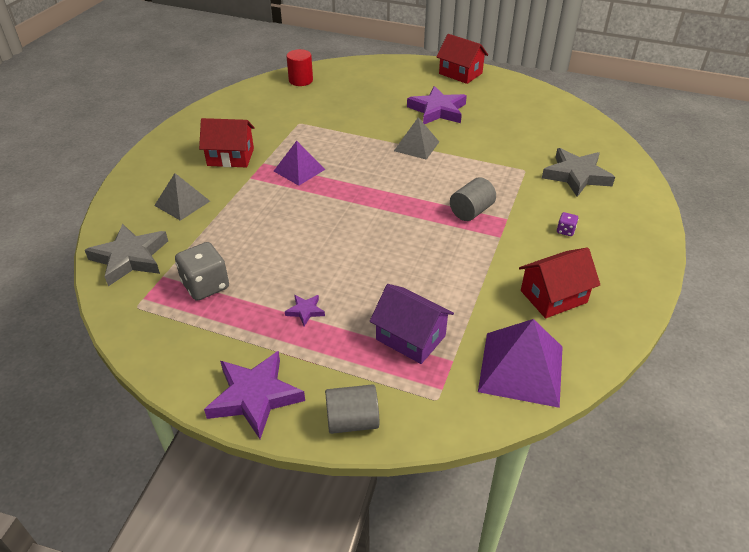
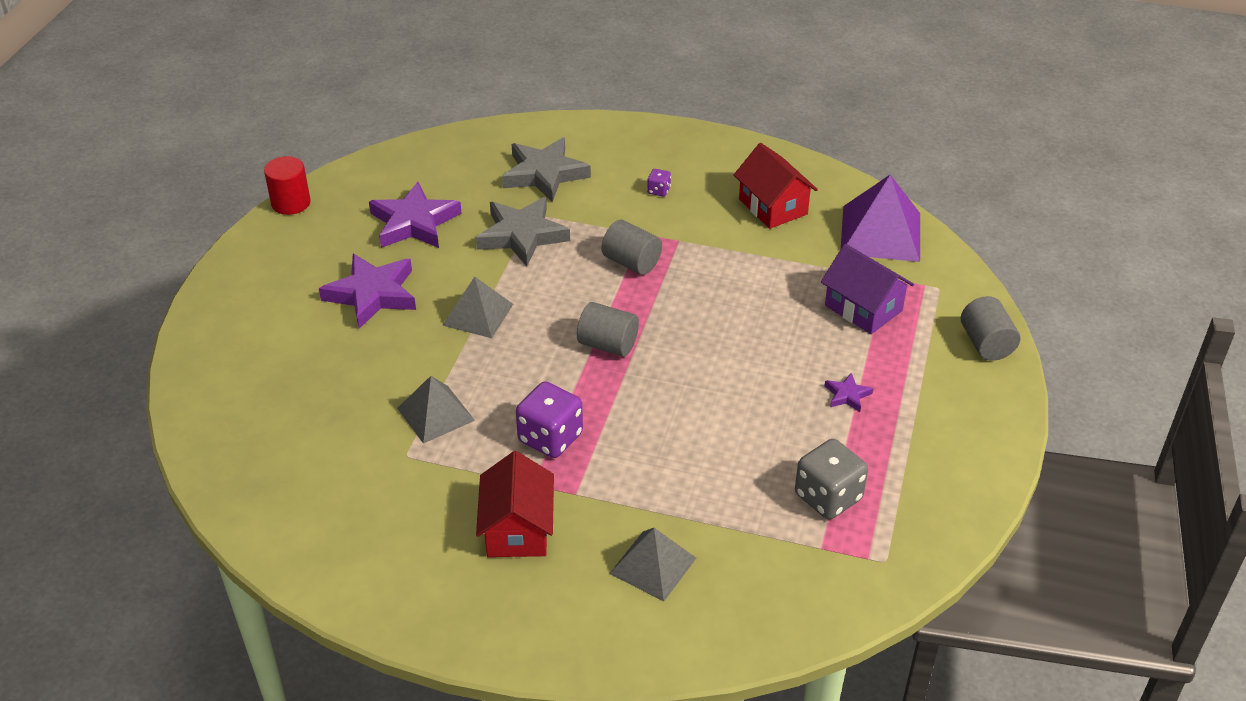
camera: 95 degrees left, 0 degrees up
grey star [85,224,168,286] -> grey star moved to [476,197,570,267]
purple star [204,351,305,439] -> purple star moved to [369,182,462,248]
purple pyramid [274,141,326,186] -> purple dice [516,381,583,458]
red cylinder [286,49,313,86] -> red cylinder moved to [264,156,311,215]
purple house [370,284,454,364] -> purple house turned 75 degrees counterclockwise [821,244,914,334]
red house [436,34,488,84] -> none
none -> grey pyramid [397,376,475,444]
none -> grey cylinder [577,302,639,357]

